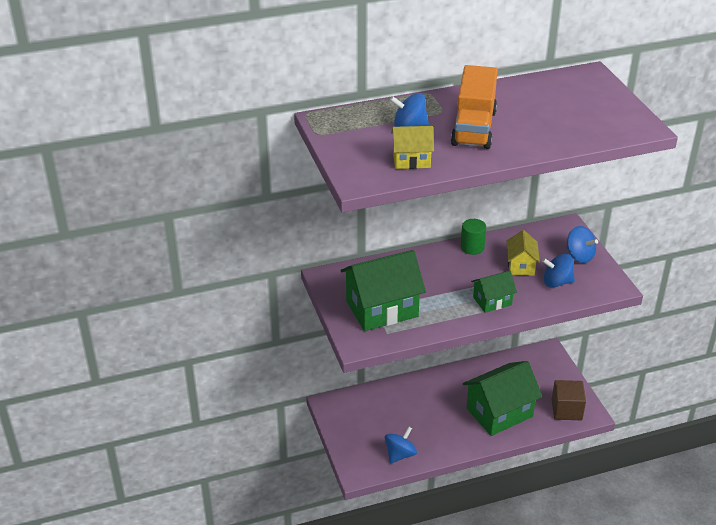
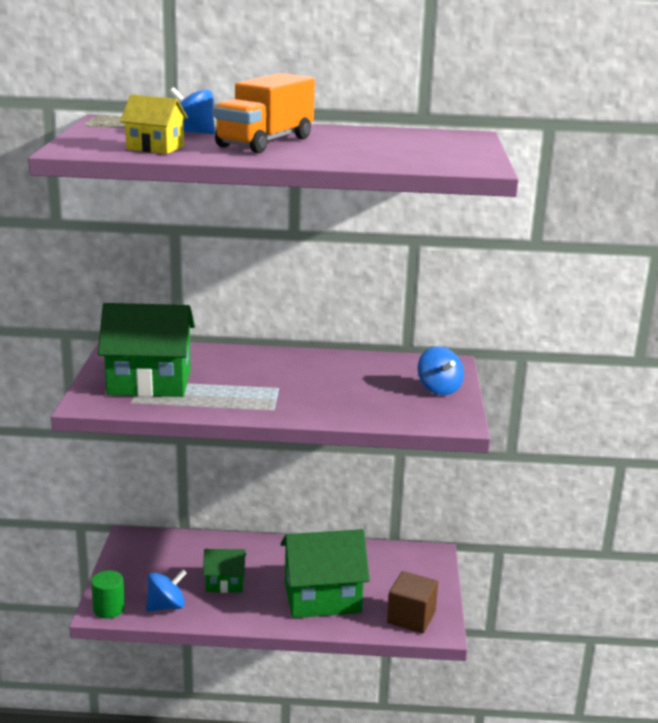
camera: 20 degrees right, 15 degrees down
green cylinder [461,219,486,255] -> green cylinder moved to [91,570,125,619]
green house [471,271,517,313] -> green house moved to [203,549,246,593]
yellow house [506,230,540,276] -> none
blue spinning top [542,254,575,288] -> none

